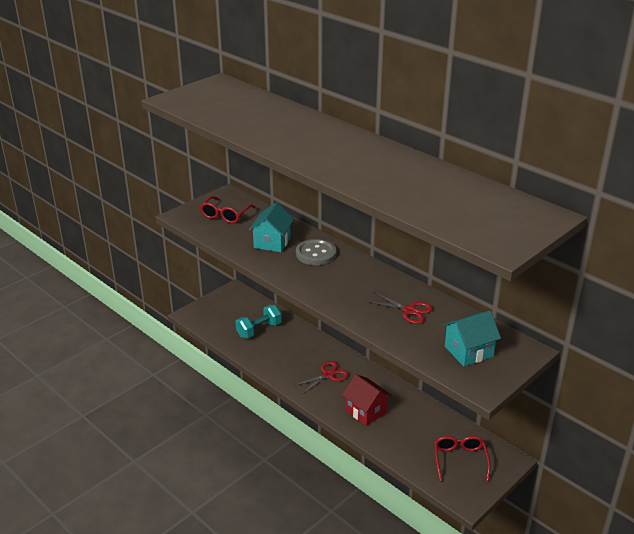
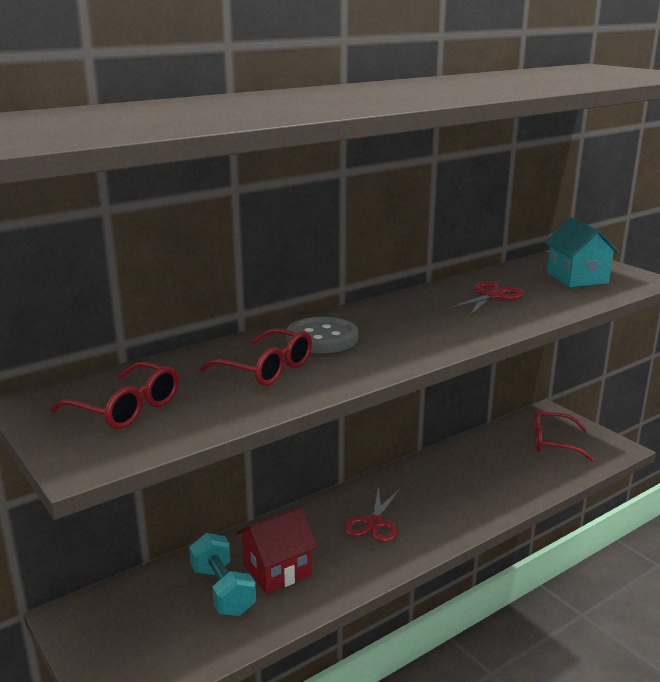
camera: 80 degrees left, 10 degrees down
turquoise house [249,202,294,252] -> red glasses [199,328,312,386]
red scissors [293,361,349,394] -> red scissors turned 135 degrees counterclockwise [345,486,400,542]
red house [342,374,392,426] -> red house moved to [236,507,318,594]

